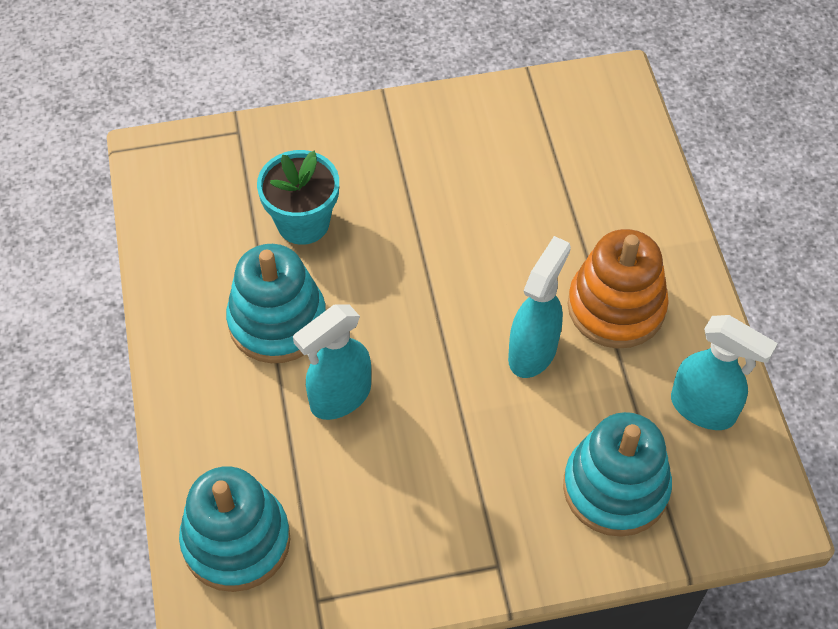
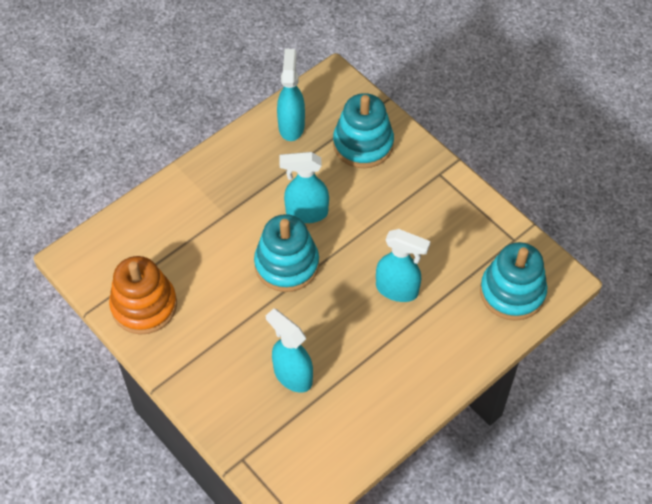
camera: 120 degrees left, 0 degrees up
turquoise stacking toy [226,244,326,363] -> turquoise stacking toy moved to [254,214,319,292]
turquoise flower pot [257,150,339,245] -> turquoise spray bottle [266,308,313,393]
orange stacking toy [568,229,669,349] -> orange stacking toy moved to [109,256,177,334]

